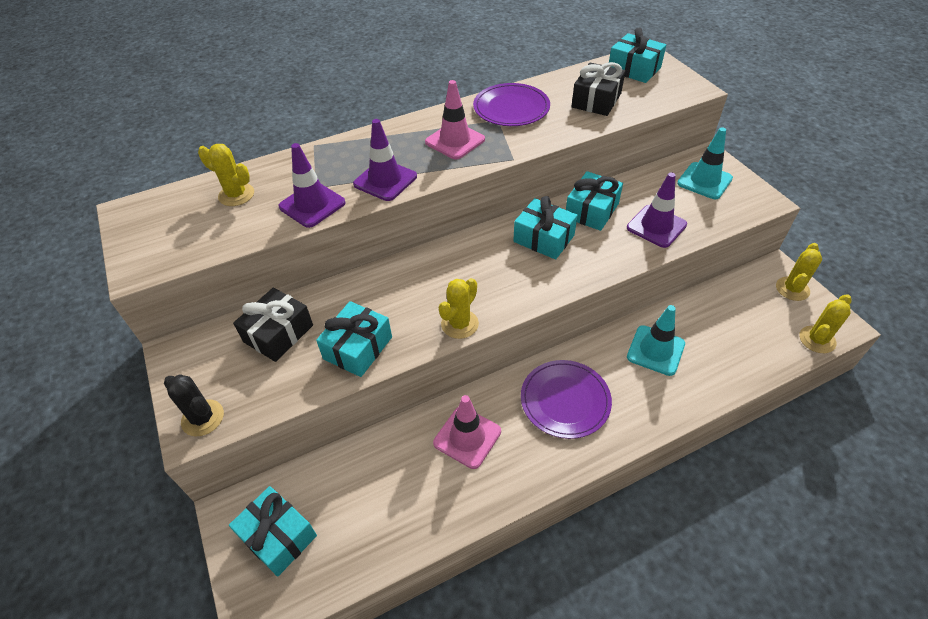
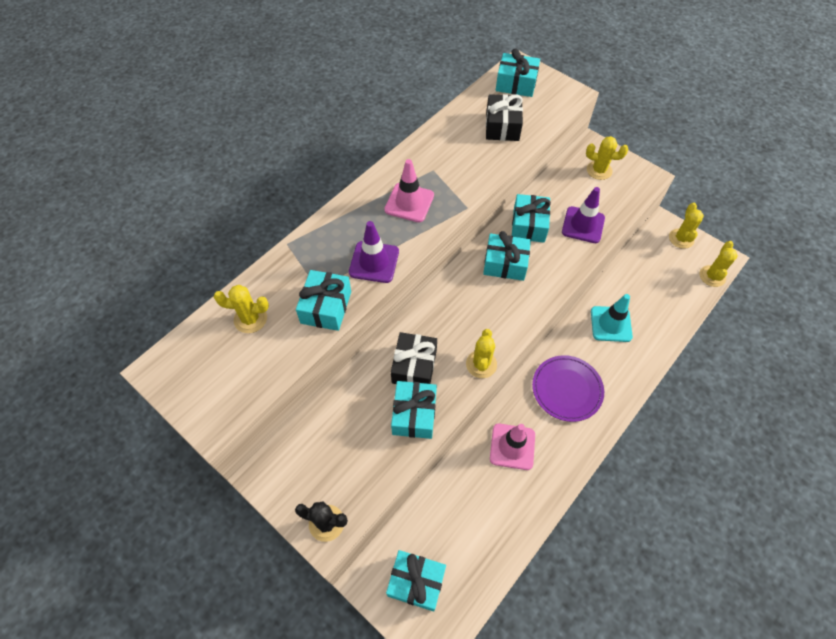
camera: 25 degrees left, 10 degrees up
black gift [233,288,313,362] -> black gift moved to [391,332,437,384]
purple traffic cone [278,143,346,228] -> turquoise gift [296,270,351,331]
purple plate [473,83,550,126] -> none
turquoise traffic cone [677,127,733,199] -> yellow cactus [586,136,628,180]

